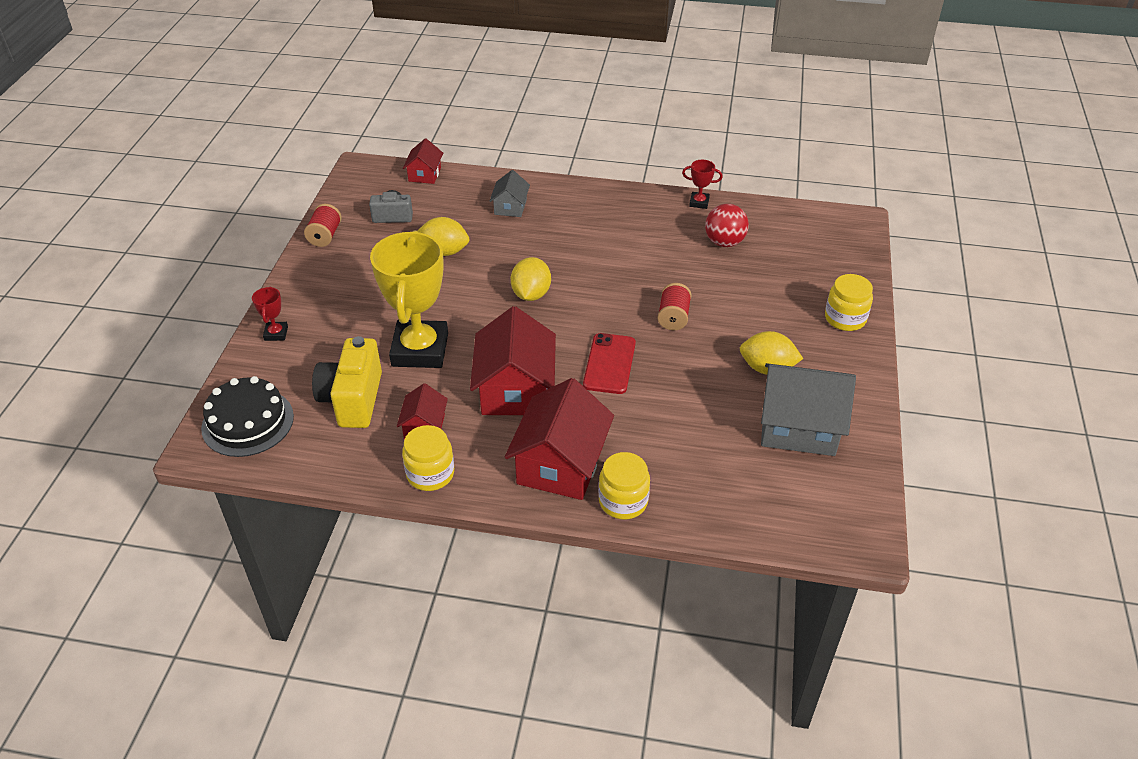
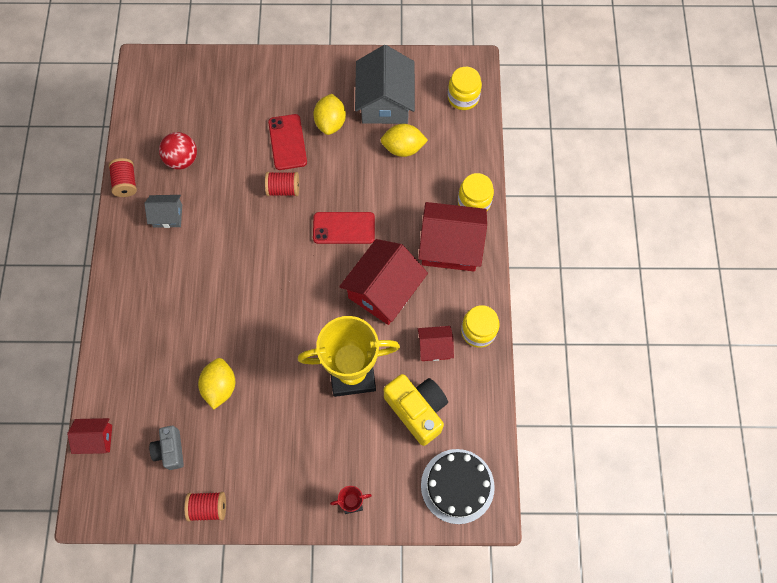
camera: 100 degrees left, 25 degrees up
yellow camera [312,336,382,428] -> yellow camera turned 120 degrees counterclockwise [384,374,448,446]
red house [470,306,556,415] -> red house turned 45 degrees counterclockwise [339,239,428,325]
grey house [490,170,530,217] -> grey house moved to [145,195,182,228]
yellow lemon [511,257,551,301] -> yellow lemon moved to [381,124,428,157]
red trophy [682,160,723,209] -> red spool [109,158,137,197]
yellow jar [825,274,873,331] -> yellow jar moved to [448,67,482,110]
none -> red phone [268,114,307,170]

